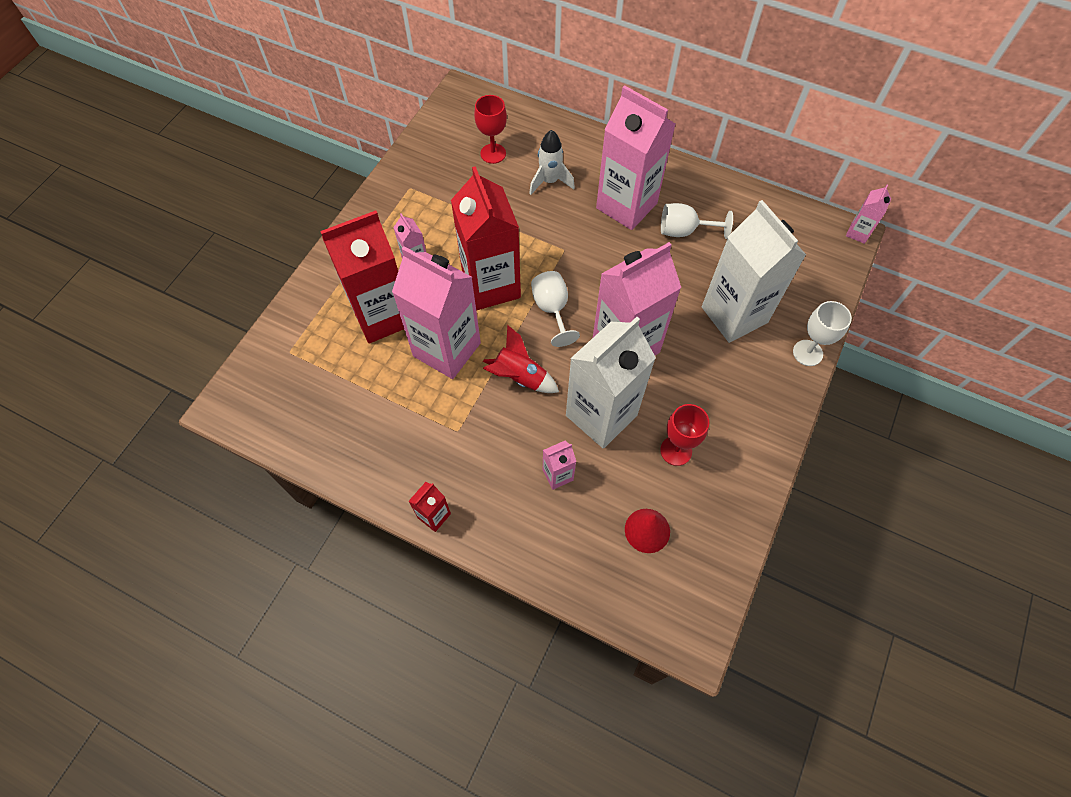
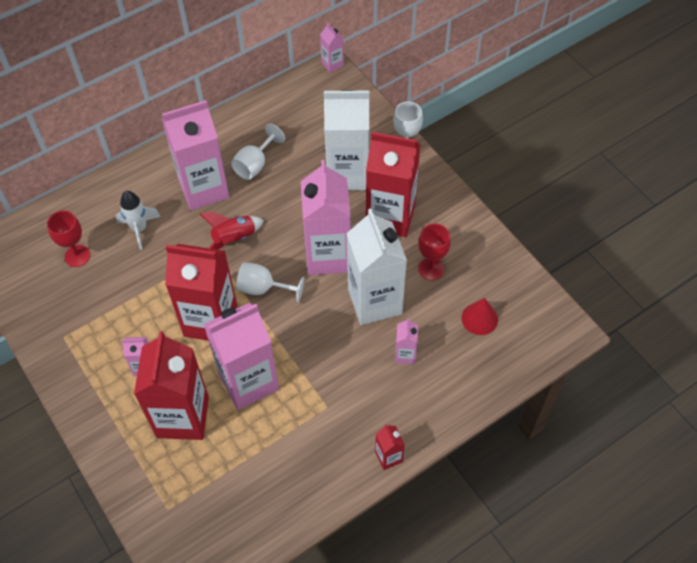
camera: 60 degrees left, 5 degrees down
red rocket [483,325,559,393] -> red rocket moved to [200,212,264,250]
none -> red carton [366,132,421,237]

